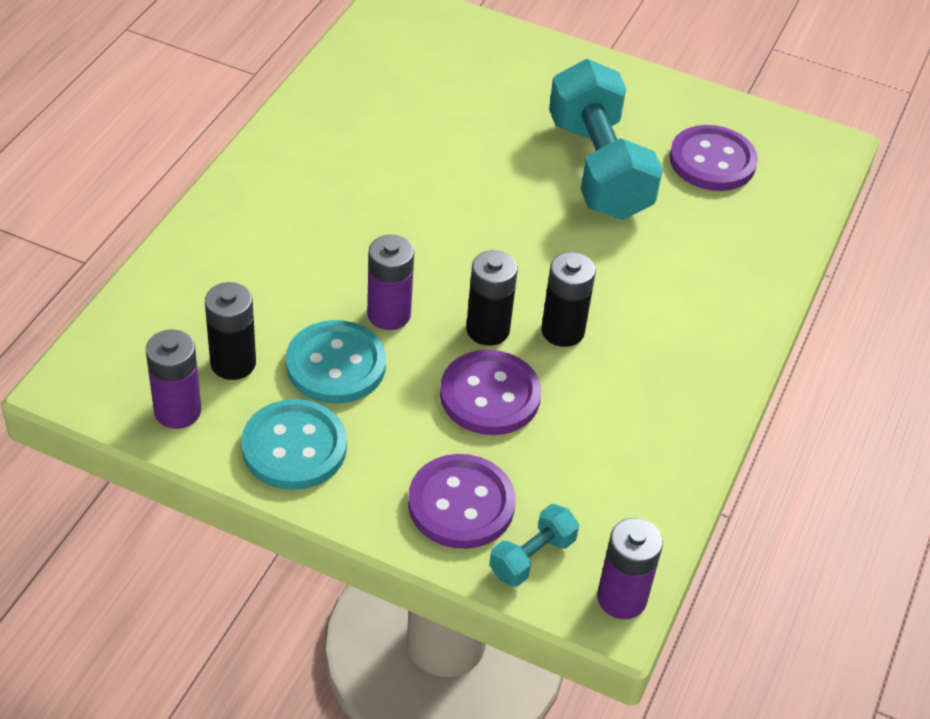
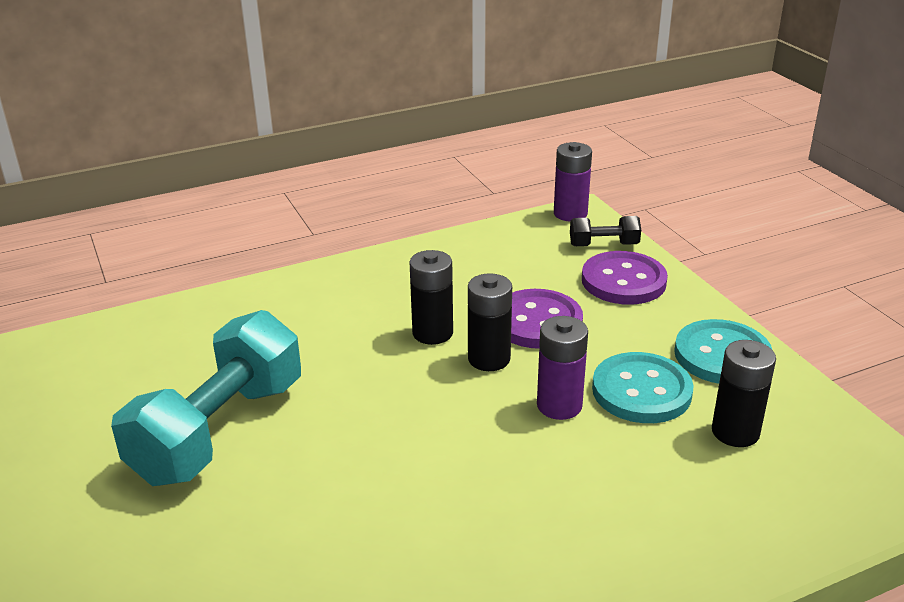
camera: 135 degrees left, 15 degrees down
purple battery [146,330,201,429] -> none
turquoise dumbbell [489,504,579,587] -> black dumbbell [570,216,641,246]
purple button [669,125,758,191] -> none

